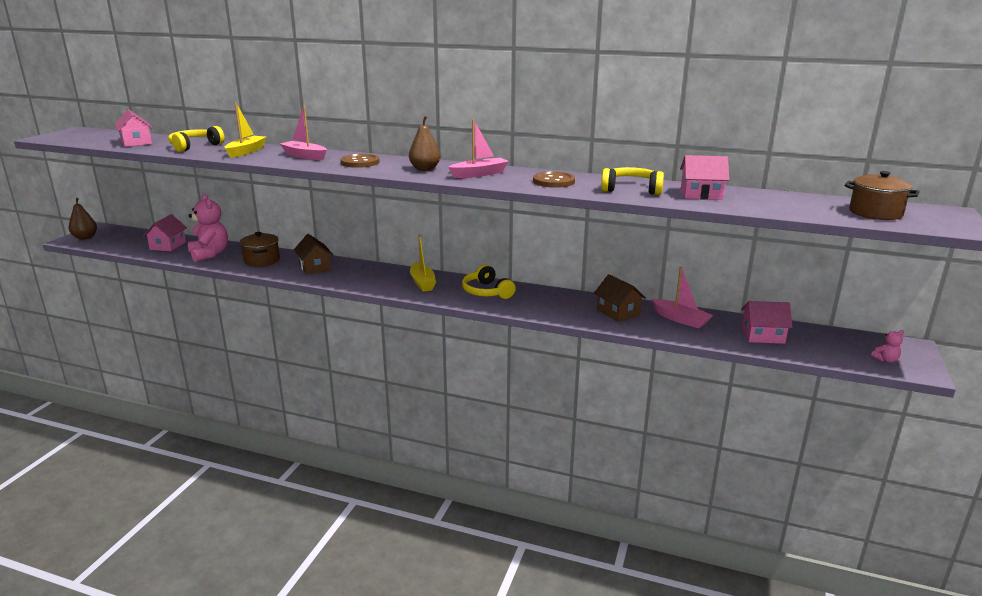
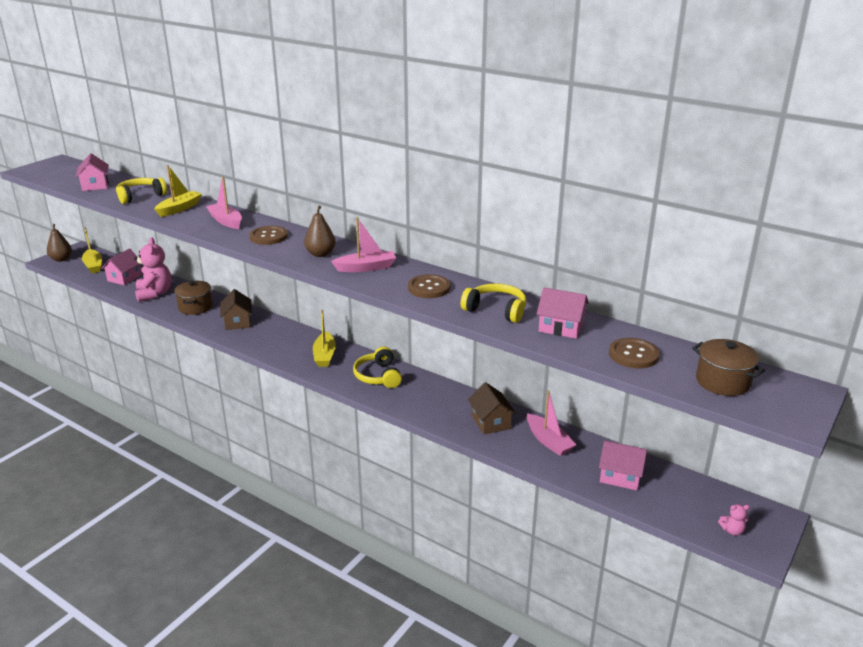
camera: 15 degrees right, 5 degrees up
none -> yellow boat [82,227,102,273]
none -> brown button [609,338,660,368]

